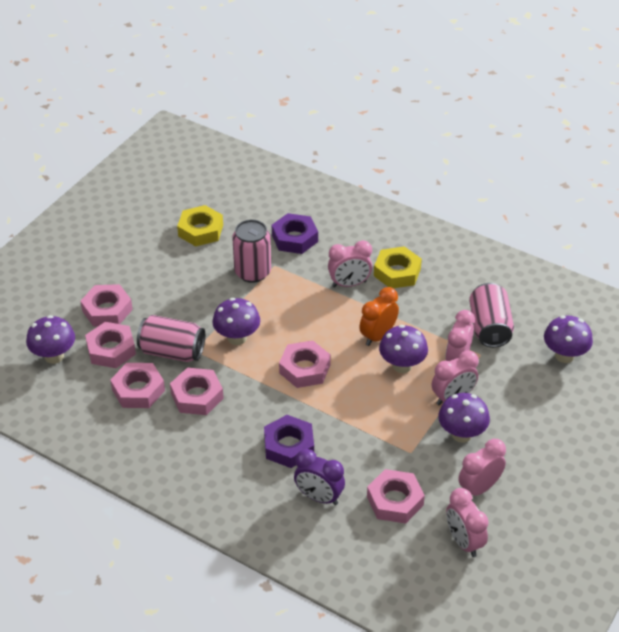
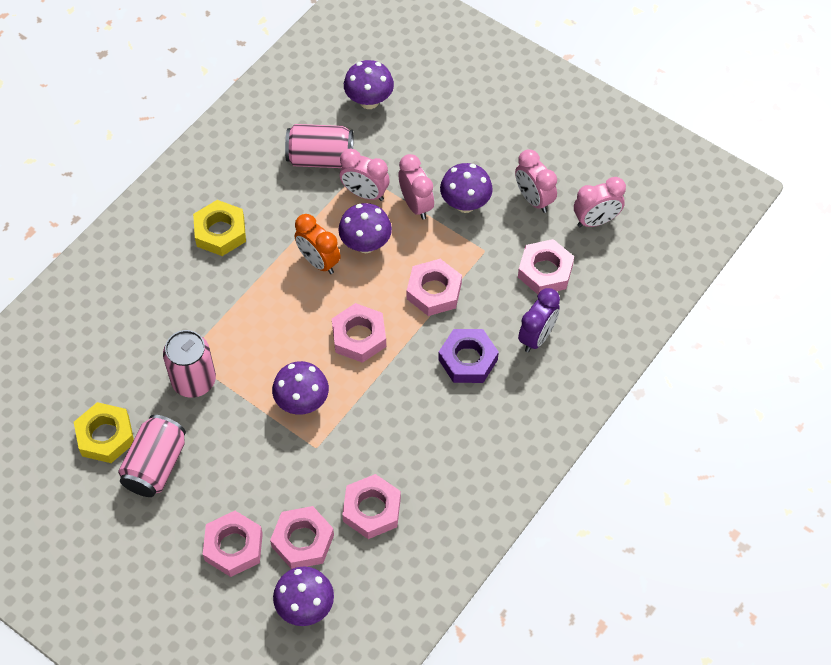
camera: 85 degrees left, 15 degrees up
pink can [137,315,205,362] -> pink can moved to [118,415,186,497]
pink nut [170,368,224,415] -> pink nut moved to [407,259,462,316]
purple nut [272,213,318,254] -> none
pink clock [328,240,372,287] -> none

